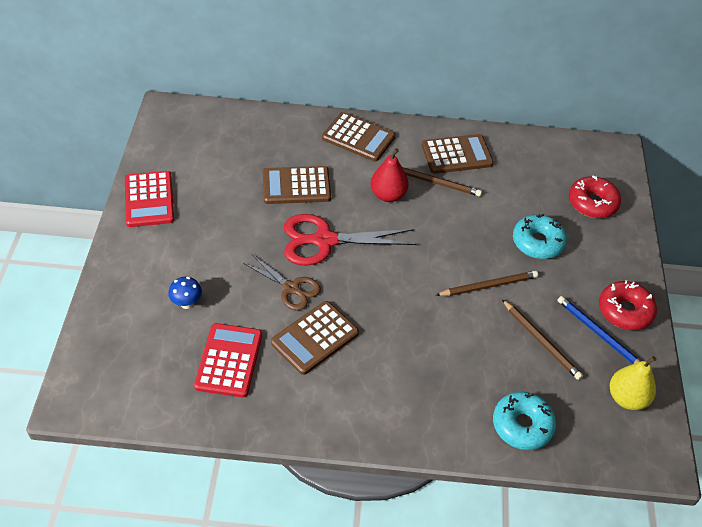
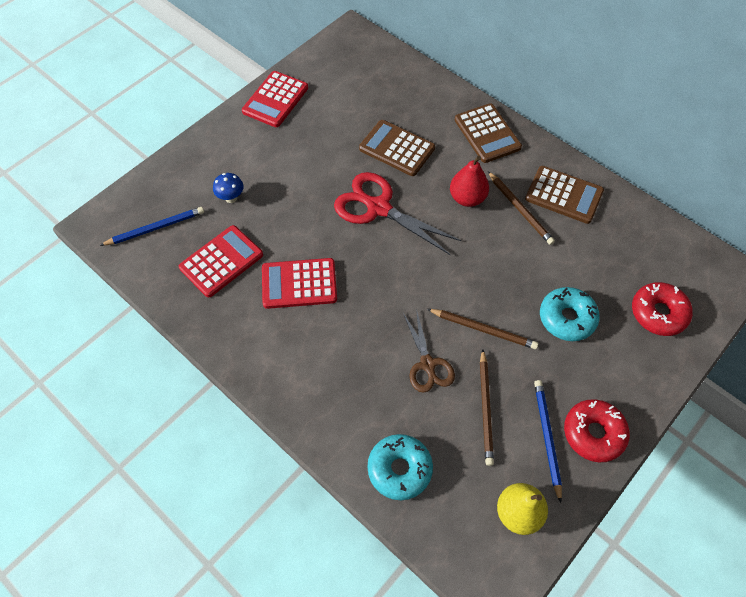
camera: 40 degrees right, 10 degrees up
brown scissors [243,255,321,310] -> brown scissors moved to [403,309,455,392]
brown calculator [271,301,359,375] -> red calculator [262,258,337,309]
none -> blue pencil [100,207,204,246]

